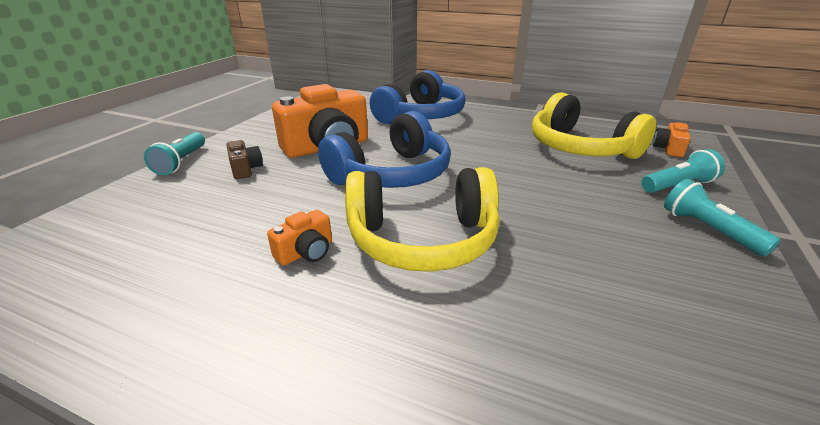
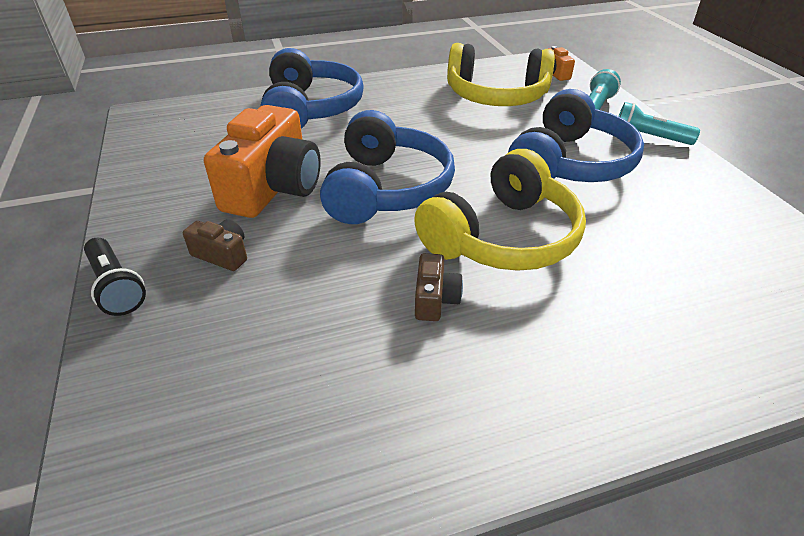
camera: 40 degrees left, 10 degrees up
turquoise flashlight [144,132,205,175] -> black flashlight [84,238,146,316]
orange camera [267,210,332,266] -> brown camera [415,253,463,321]
none -> blue headphones [508,89,644,182]

